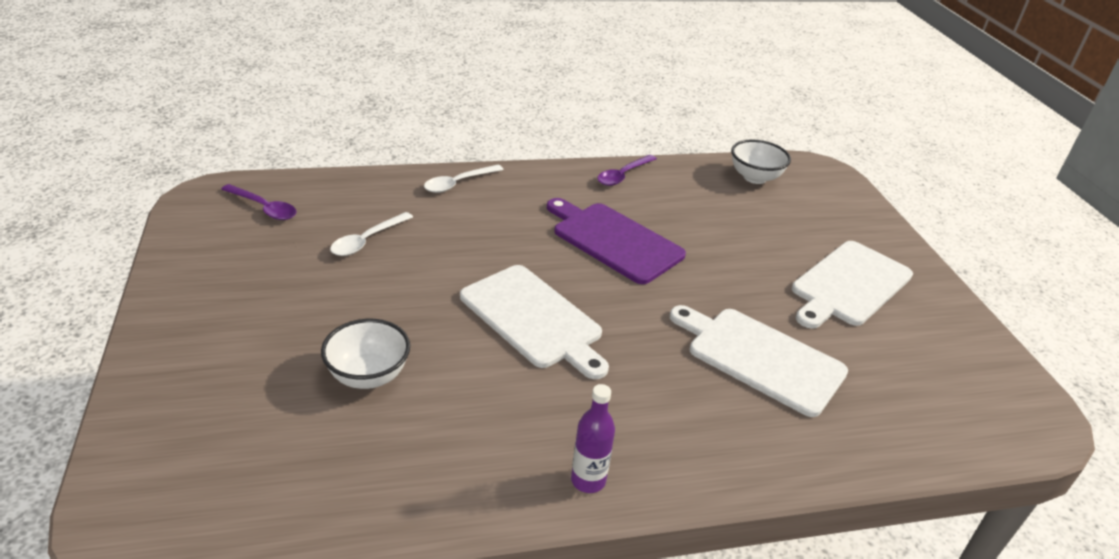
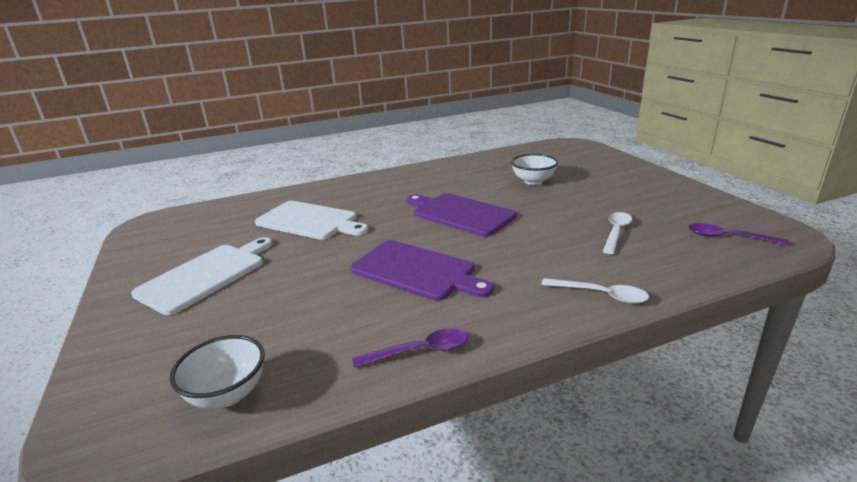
camera: 175 degrees right, 10 degrees down
white spoon [424,165,504,193] -> white spoon turned 75 degrees clockwise [541,278,649,304]
white cutting board [460,265,609,379] -> purple cutting board [407,193,517,237]
purple bottle [571,384,615,493] -> none
purple spoon [597,155,657,186] -> purple spoon turned 45 degrees clockwise [352,328,468,368]

